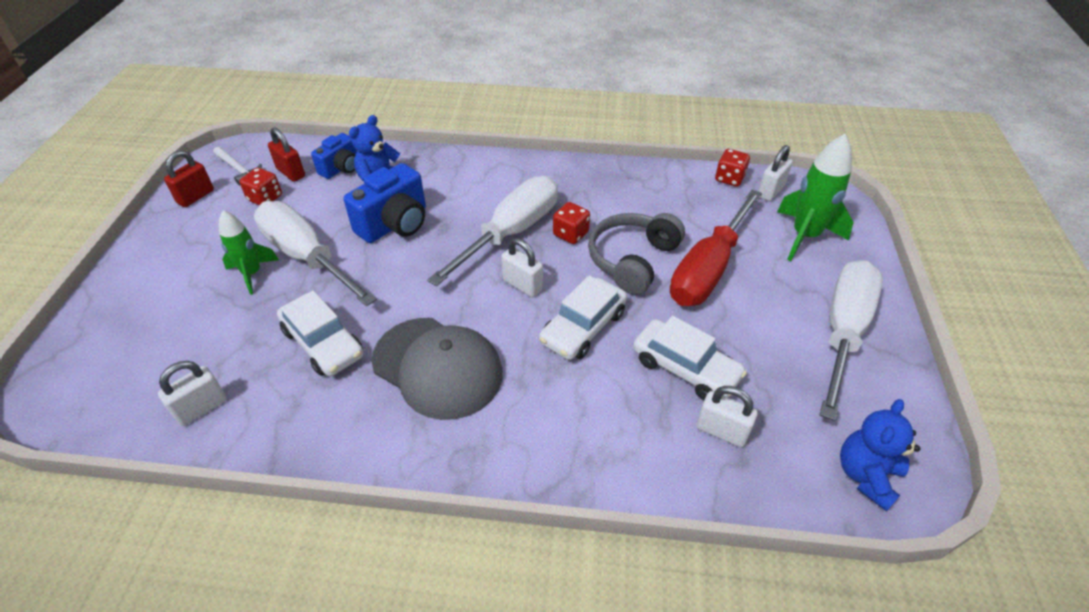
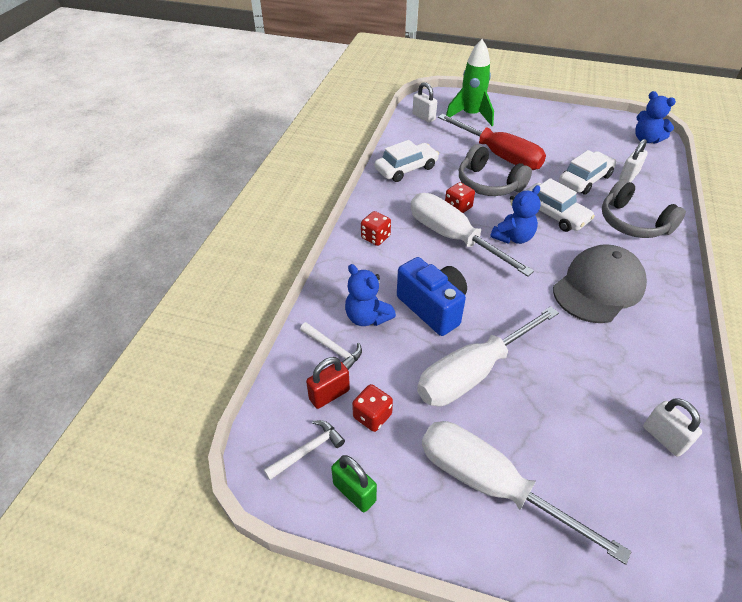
camera: 80 degrees left, 0 degrees up
red padlock [164,151,214,207] -> green padlock [331,455,377,512]
green rocket [219,210,279,295] -> none
white car [277,291,363,376] -> white car moved to [375,140,439,182]
blue camera [311,133,357,179] -> white hammer [300,322,362,370]
white padlock [501,238,543,297] -> blue teddy bear [490,185,541,244]
red dice [715,149,750,187] -> red dice moved to [361,211,391,246]
white screwdriver [820,260,883,421] -> white screwdriver moved to [422,421,632,565]
none -> grey headphones [602,179,686,238]

